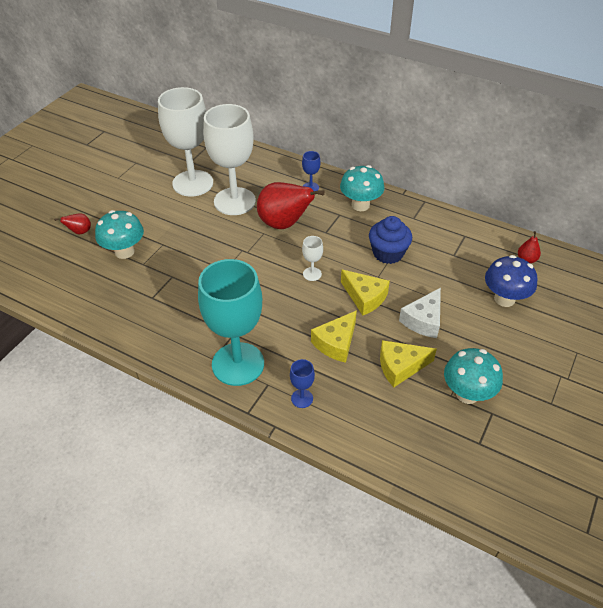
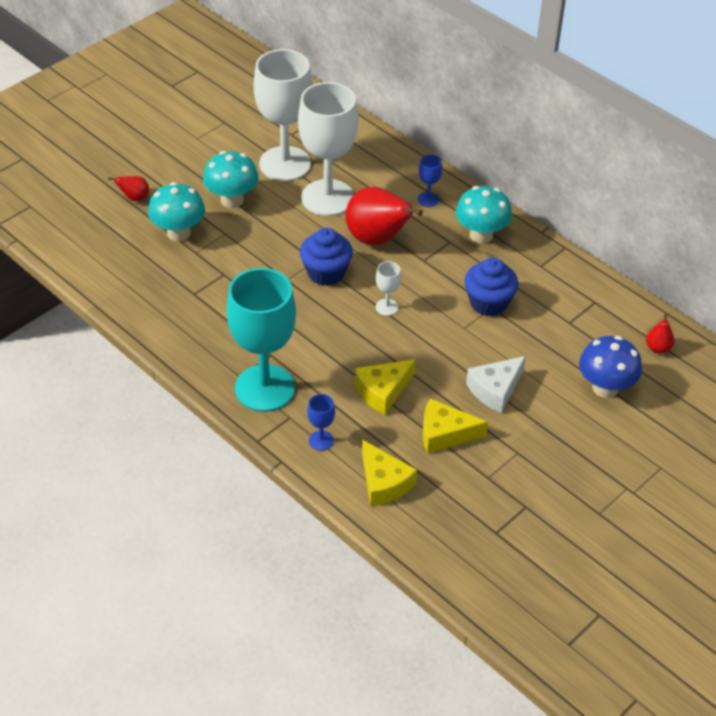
camera: 15 degrees right, 0 degrees up
yellow cheese [341,270,390,315] -> yellow cheese moved to [362,440,417,507]
turquoise mushroom [444,348,503,404] -> turquoise mushroom moved to [203,151,259,208]
none -> blue cupcake [300,228,353,286]

